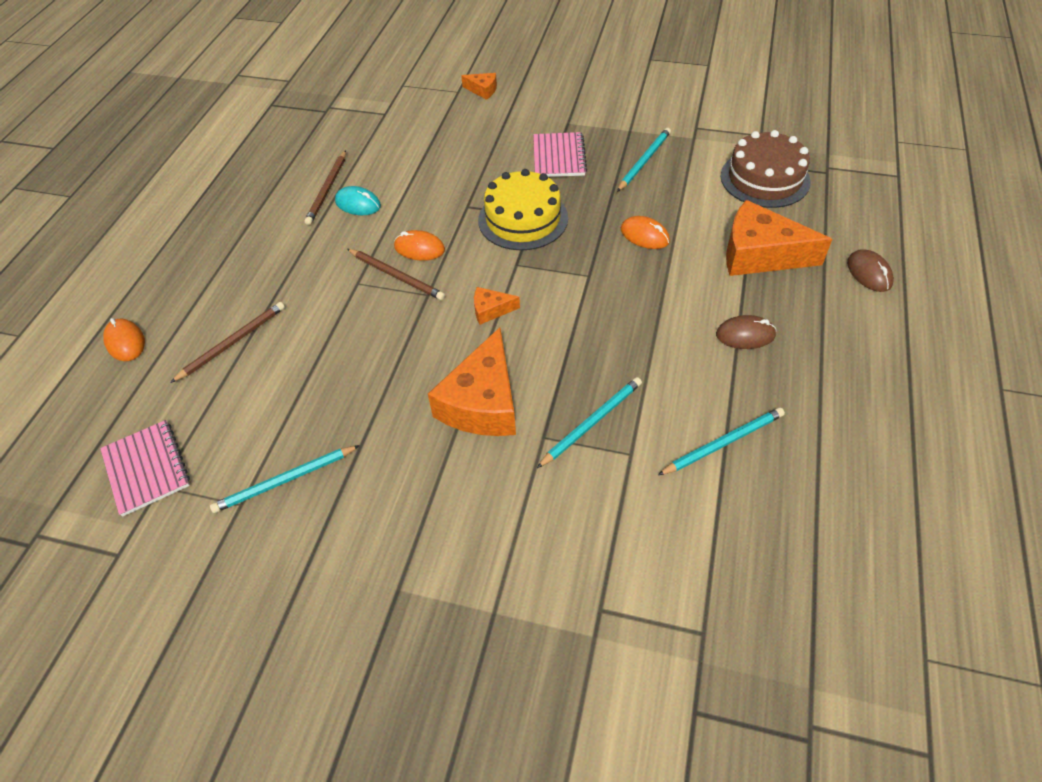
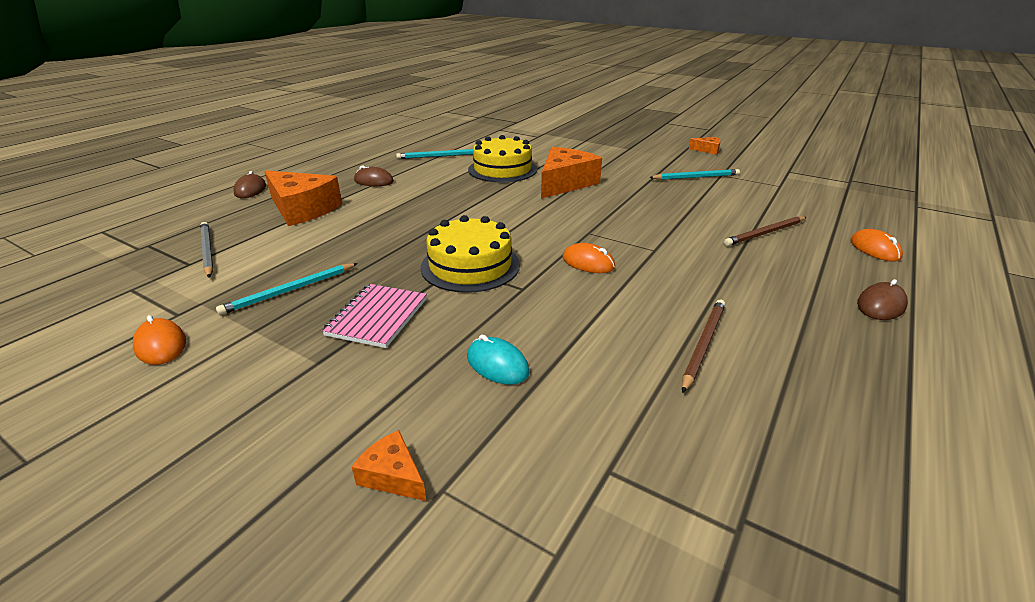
camera: 165 degrees left, 20 degrees down
pink notebook [100,420,190,517] -> none
turquoise mouse [335,186,381,215] -> turquoise mouse moved to [467,334,530,385]
brown pencil [347,249,445,300] -> none
orange cheese [474,287,520,325] -> orange cheese moved to [689,137,721,155]
turquoise pencil [537,377,642,468] -> yellow cake [468,135,537,182]
orange mouse [621,216,670,249] -> orange mouse moved to [133,315,186,365]
brown cake [721,130,811,208] -> grey pencil [200,222,213,278]
none -> brown mouse [857,279,908,320]

